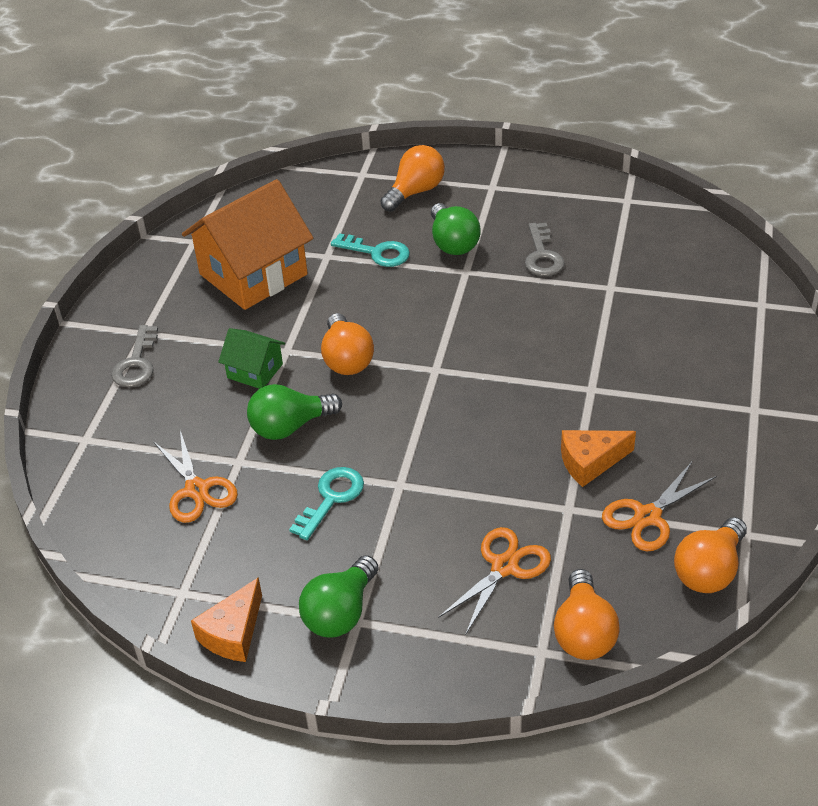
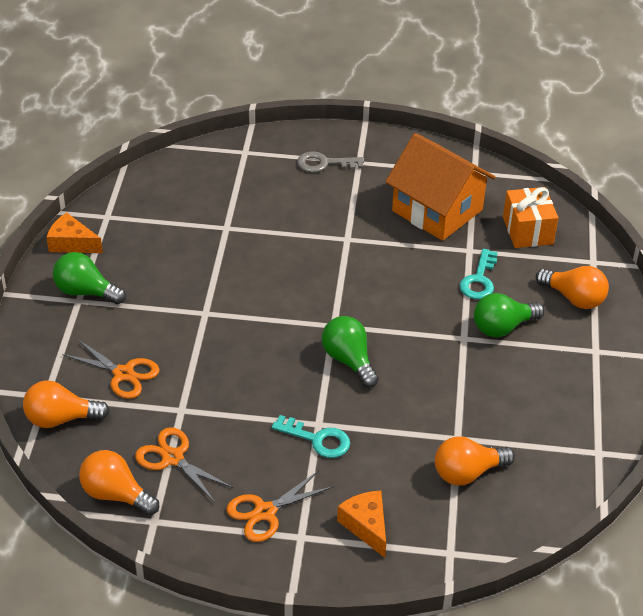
camera: 80 degrees right, 0 degrees up
orange scissors [153,431,238,523] -> orange scissors moved to [226,470,333,542]
green house [218,328,285,389] -> none
green light bulb [247,384,342,440] -> green light bulb moved to [322,316,379,388]
turquoise key [289,467,364,540] -> turquoise key moved to [272,415,350,458]
orange light bulb [321,313,374,375] -> orange light bulb moved to [435,436,515,486]
grey key [525,223,564,276] -> none
orange cheese [561,430,636,487] -> orange cheese moved to [337,491,386,558]
none -> orange gift [503,187,558,248]

